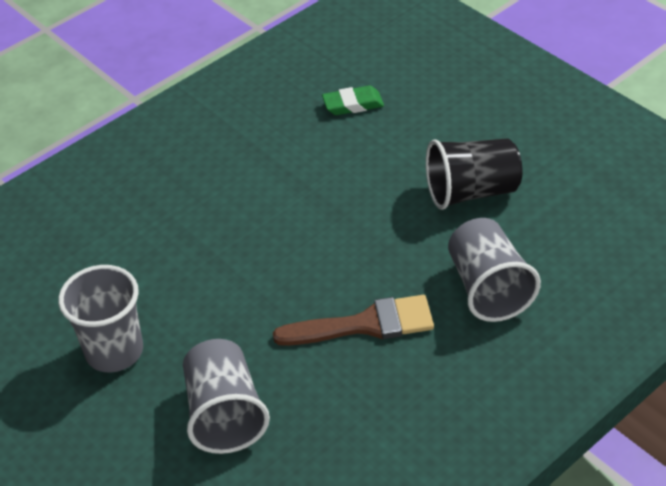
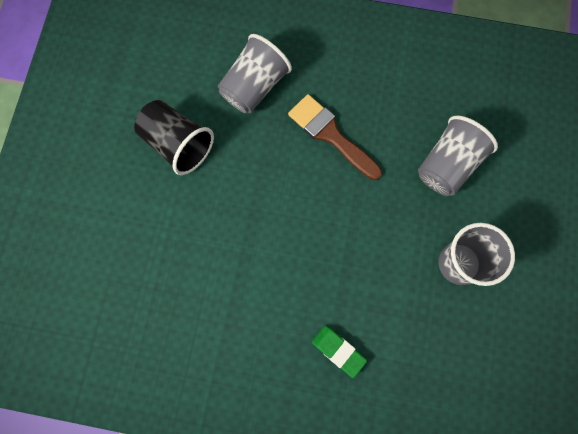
camera: 130 degrees left, 30 degrees up
green eraser [322,85,384,115] -> green eraser moved to [312,326,367,378]

